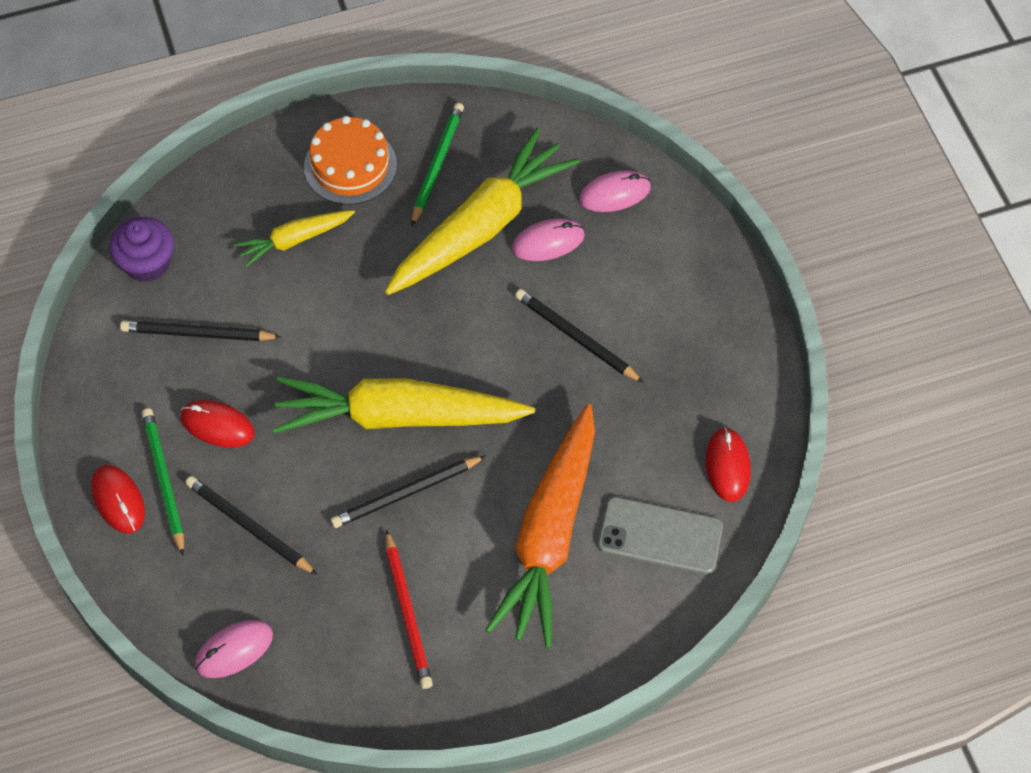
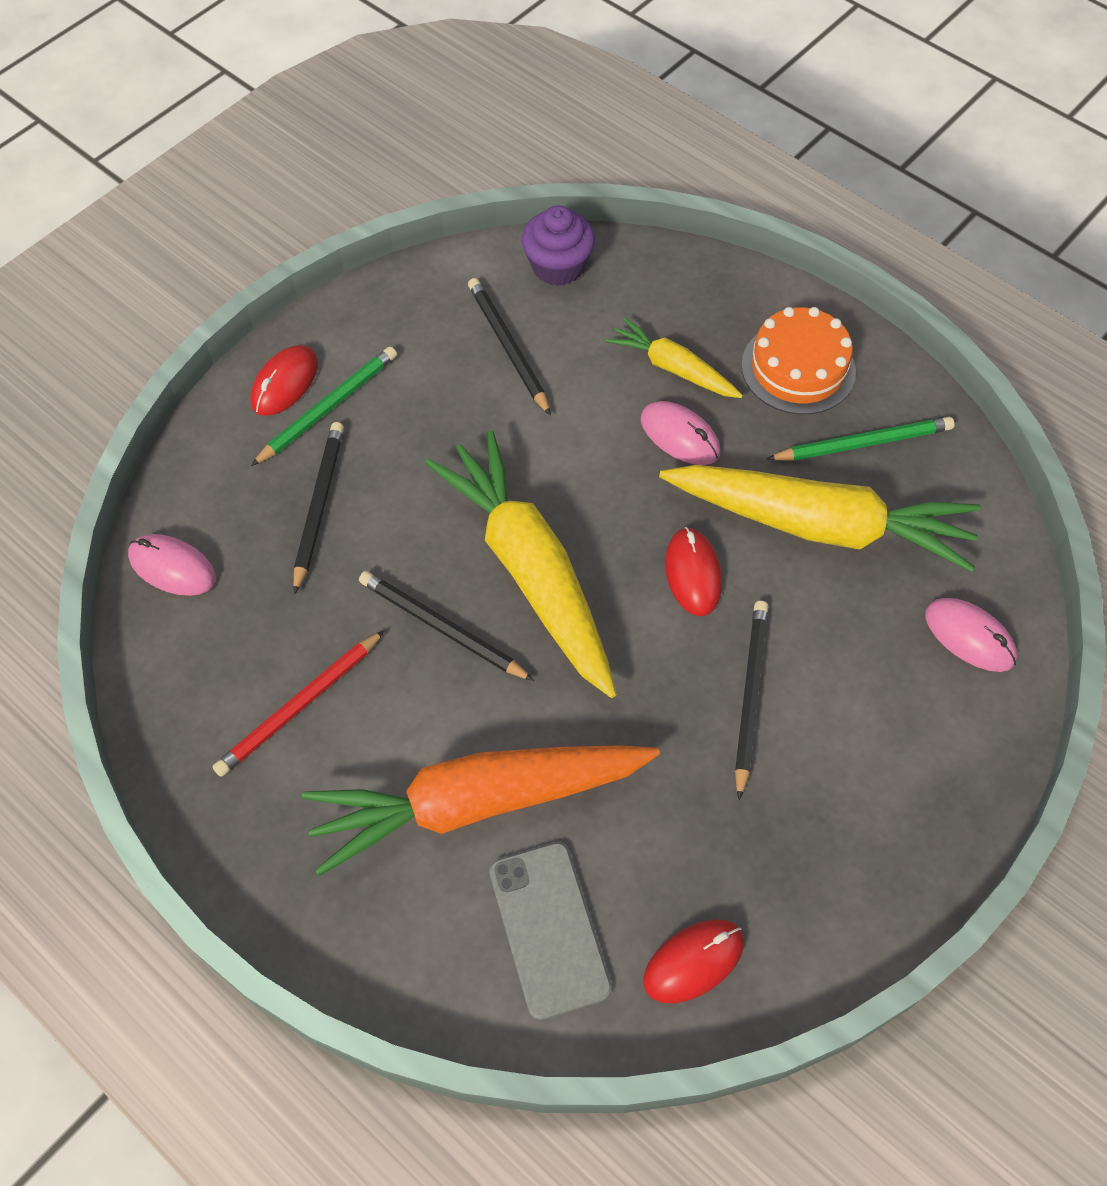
camera: 60 degrees right, 0 degrees up
red mouse [180,400,255,447] -> red mouse moved to [665,527,722,616]
pink mouse [512,218,585,261] -> pink mouse moved to [641,401,720,465]

